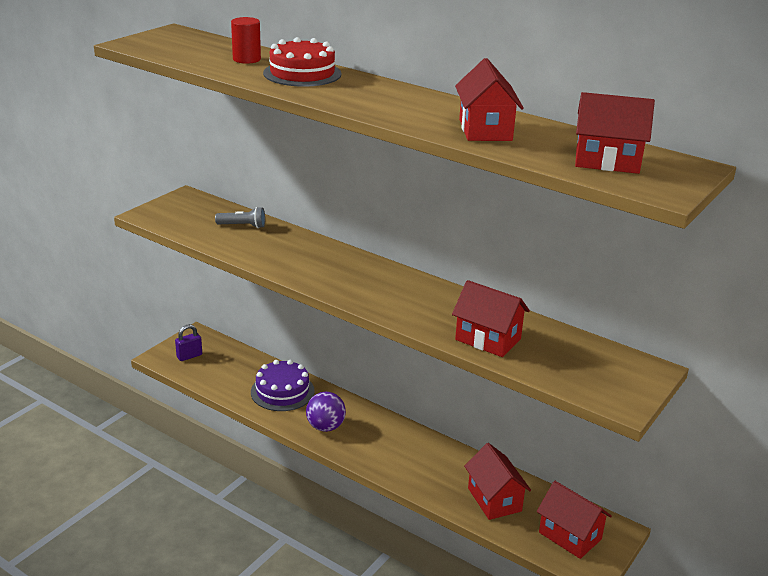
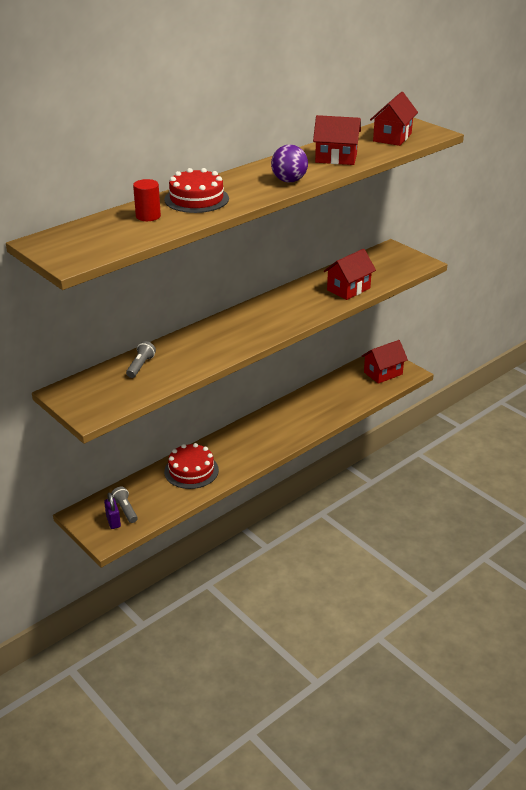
camera: 75 degrees left, 5 degrees up
purple cake [251,360,315,411] -> red cake [164,443,219,489]
purple ball [306,392,346,432] -> purple ball moved to [271,145,308,182]
red house [464,443,531,520] -> none
none -> grey flashlight [111,486,138,523]

